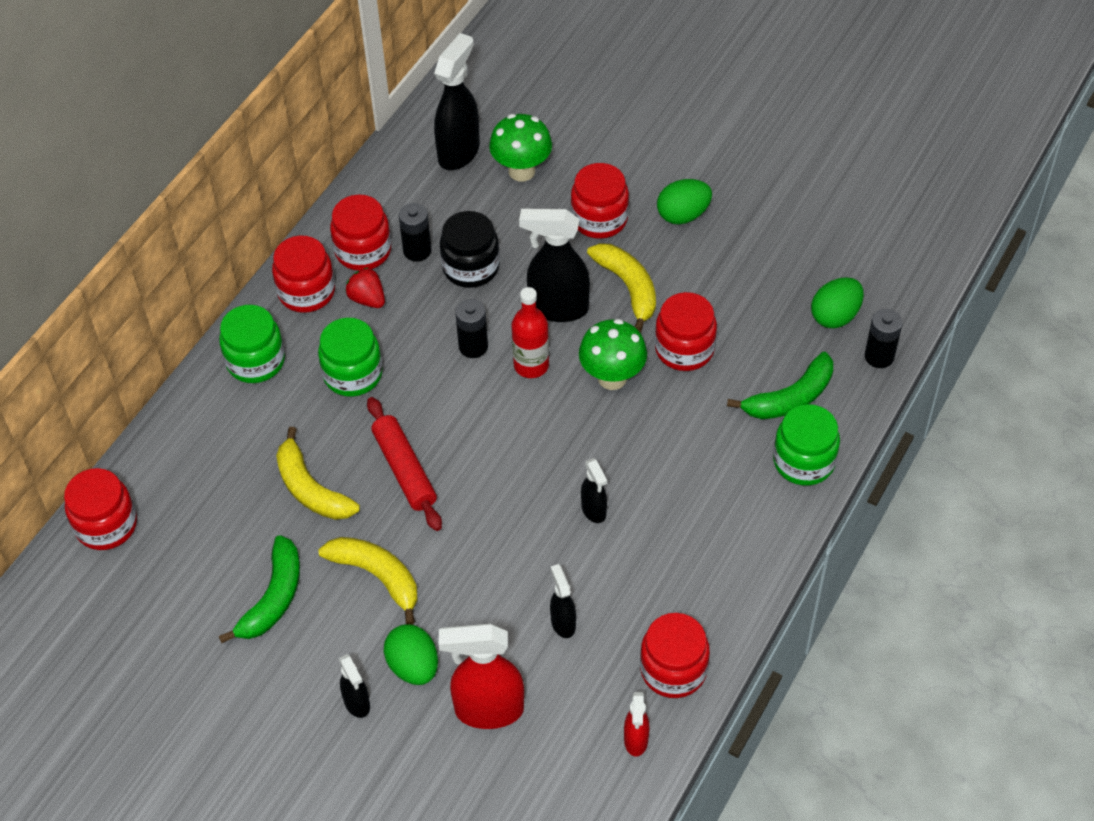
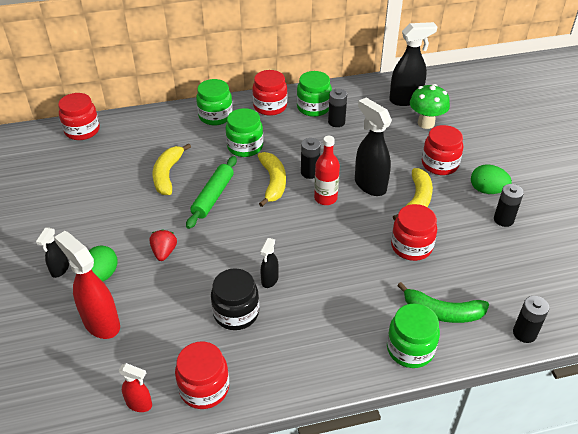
camera: 45 degrees right, 10 degrees down
green banana [219,535,300,643] -> none
yellow banana [318,537,417,625] -> yellow banana moved to [258,152,286,207]
red jar [330,194,391,271] -> green jar [297,71,332,117]
red strawberry [345,267,385,308] -> red strawberry moved to [149,229,177,261]
red rolling pin [367,397,442,531] -> green rolling pin [186,156,237,229]
black jar [440,211,500,288] -> black jar moved to [211,268,259,330]
black spray bottle [550,564,576,638] -> none
green mushroom [579,319,647,390] -> none
red spray bottle [624,692,650,757] -> red spray bottle turned 120 degrees counterclockwise [119,363,152,412]
green egg [811,277,864,329] -> none
none -> black battery [494,184,524,227]

